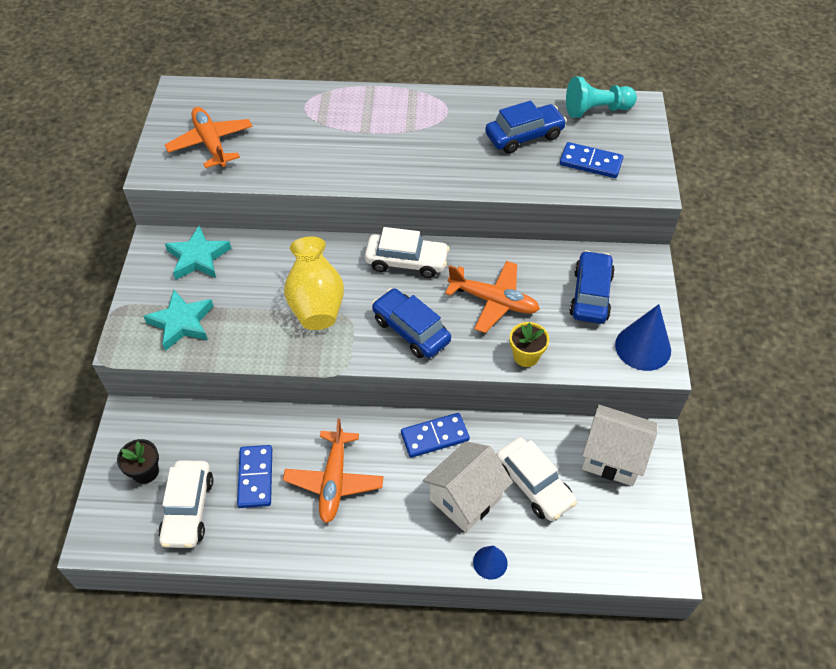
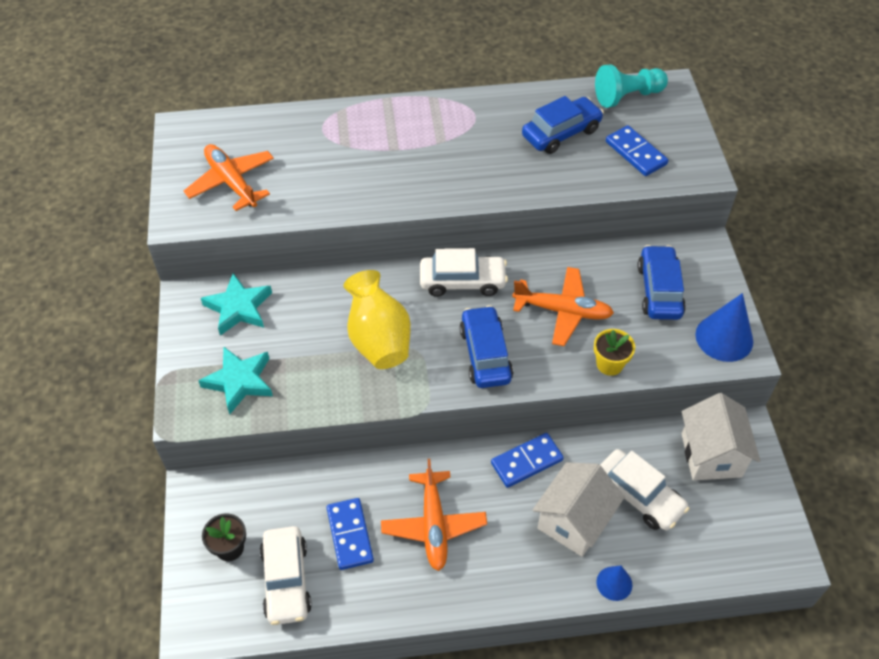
camera: 10 degrees left, 0 degrees up
blue car [372,288,451,358] -> blue car turned 45 degrees clockwise [460,305,513,388]
blue domino [560,142,623,178] -> blue domino turned 45 degrees clockwise [606,125,668,176]
white house [582,404,657,486] -> white house turned 75 degrees clockwise [681,393,760,480]

